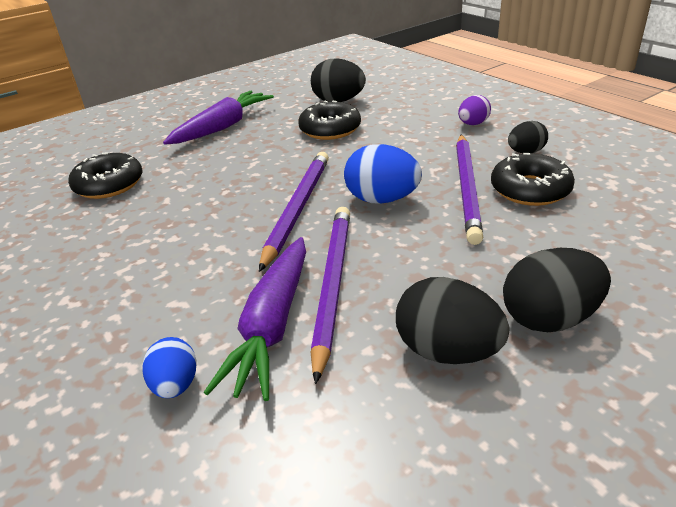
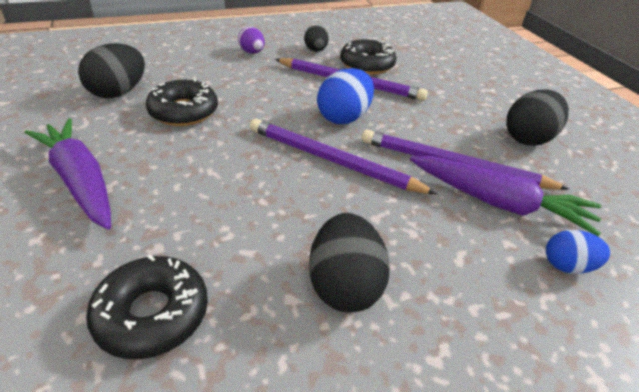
camera: 80 degrees left, 5 degrees up
black egg [503,248,611,332] -> black egg moved to [309,213,390,312]

